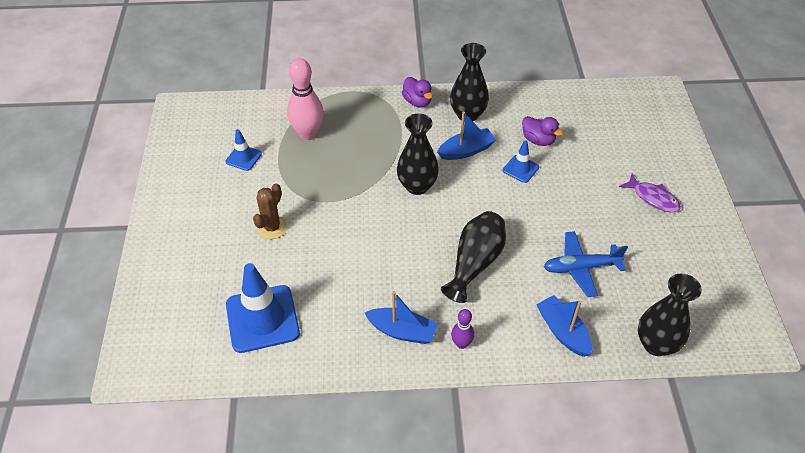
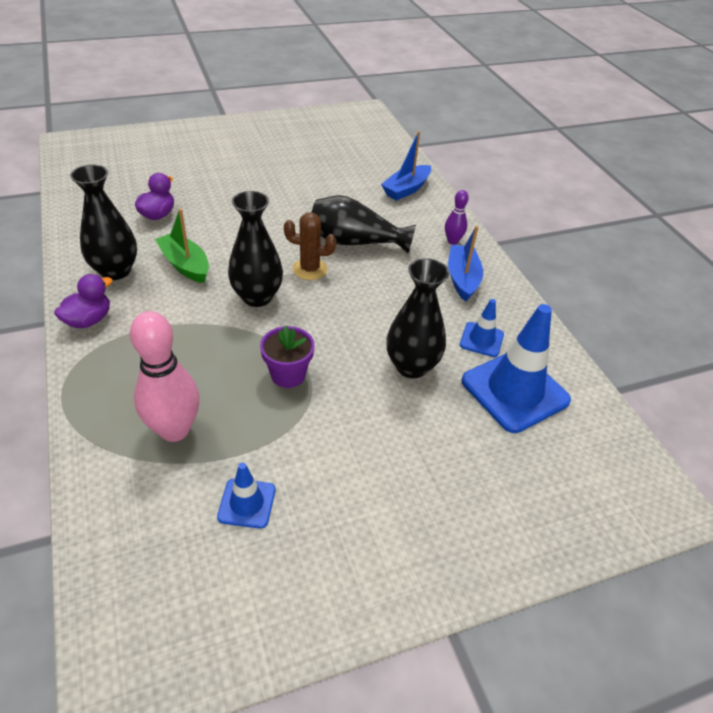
camera: 110 degrees left, 5 degrees down
brown cactus [253,184,287,239] -> brown cactus moved to [284,212,337,280]
blue boat [437,112,496,160] -> green boat [155,209,209,283]
blue traffic cone [503,140,539,183] -> blue traffic cone moved to [460,299,504,357]
blue plane [544,231,628,297] -> none
purple fish [619,174,681,212] -> none
black vase [638,274,702,356] -> black vase moved to [387,258,449,378]
none -> purple flower pot [260,326,315,388]

